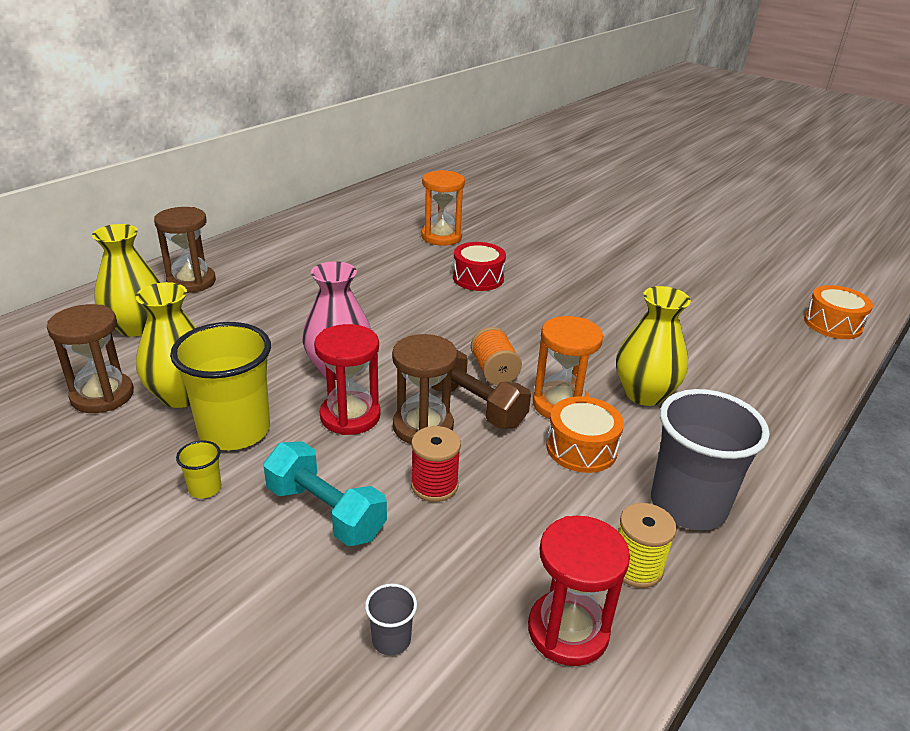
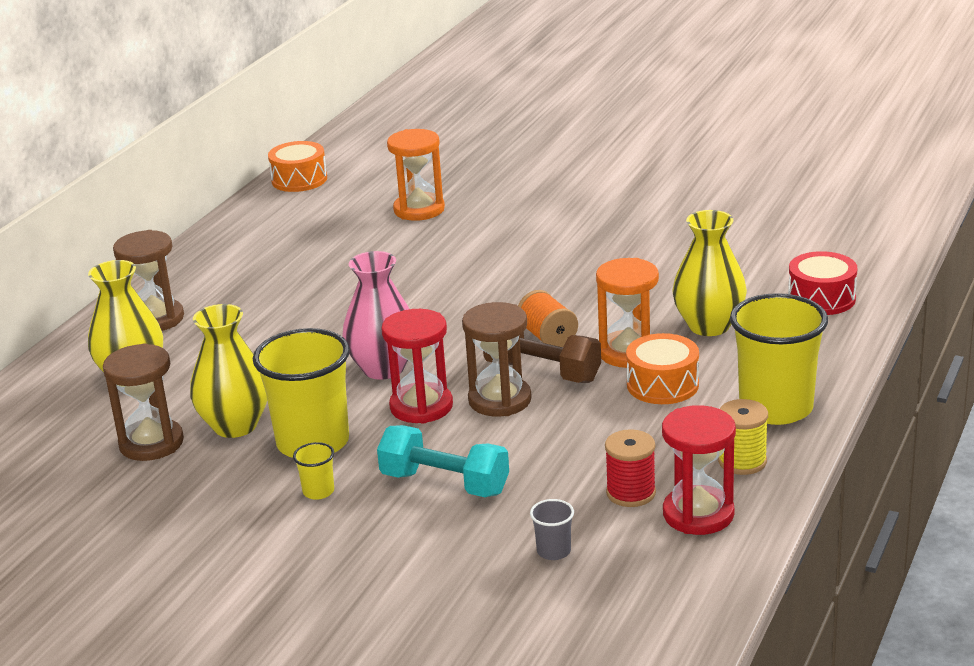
camera: 10 degrees left, 5 degrees down
red spool [411,426,461,502] -> red spool moved to [605,429,656,507]
red drum [453,242,506,291] -> red drum moved to [788,251,857,315]
grey cup [651,389,770,530] -> yellow cup [730,293,828,425]
orange drum [804,285,873,339] -> orange drum moved to [268,141,327,192]

